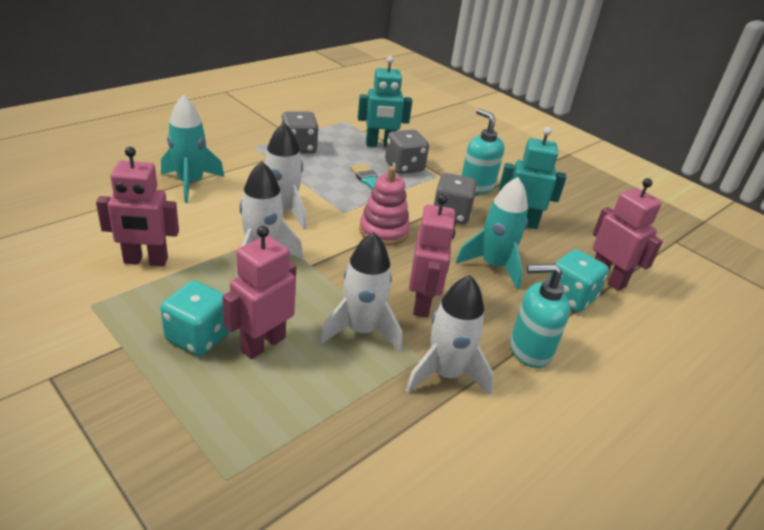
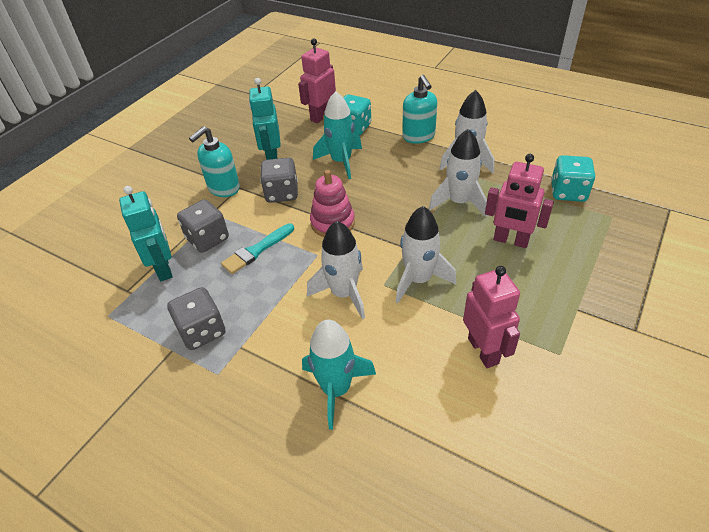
camera: 100 degrees left, 10 degrees up
turquoise dice [160,280,230,356] -> turquoise dice moved to [551,155,595,202]
pink robot [409,194,456,317] -> none

